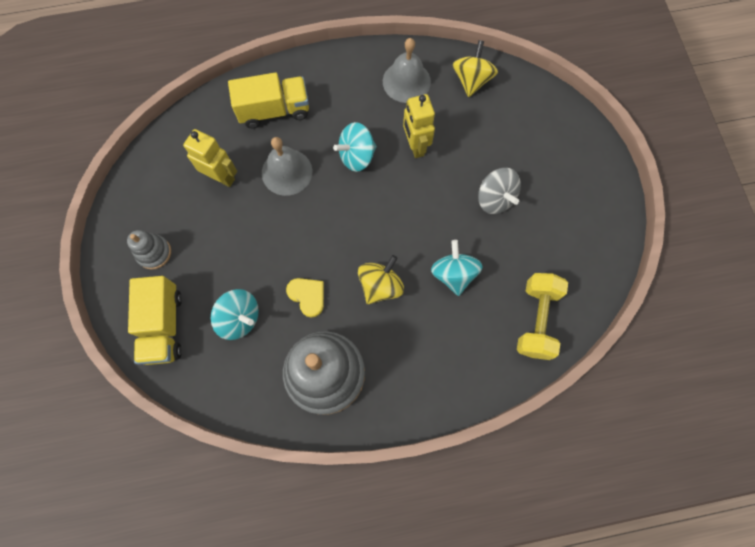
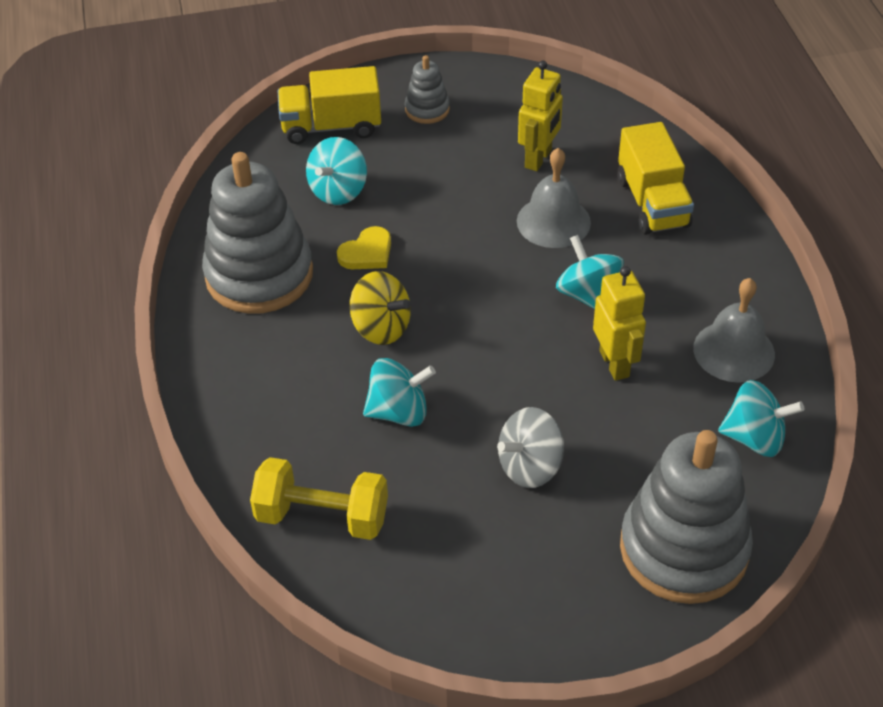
camera: 90 degrees right, 25 degrees down
yellow robot [403,94,435,158] -> yellow robot turned 90 degrees clockwise [593,266,646,381]
yellow spinning top [453,40,498,97] -> turquoise spinning top [718,380,804,457]
none -> grey stacking toy [620,430,753,604]

